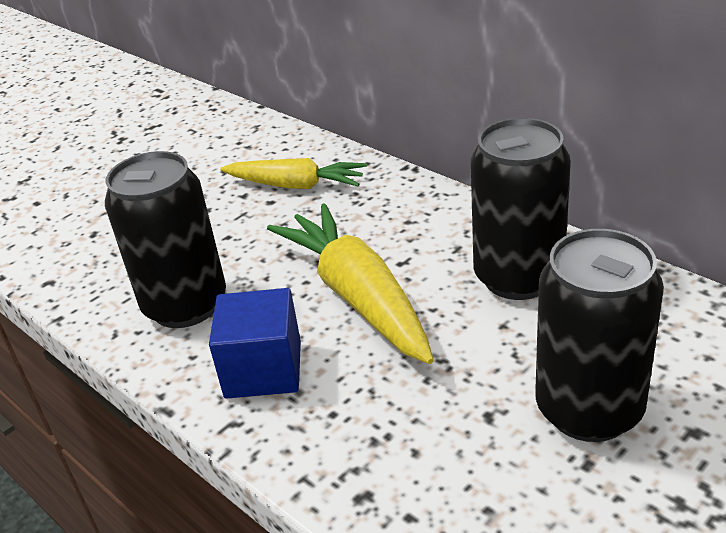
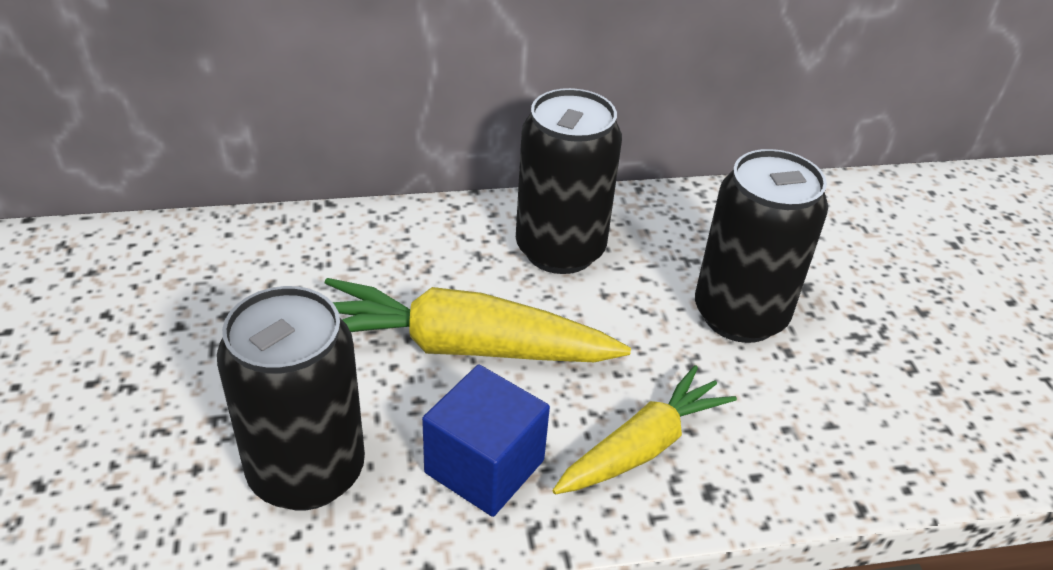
camera: 60 degrees left, 5 degrees up
yellow carrot [220,158,367,189] -> yellow carrot moved to [552,365,737,494]

